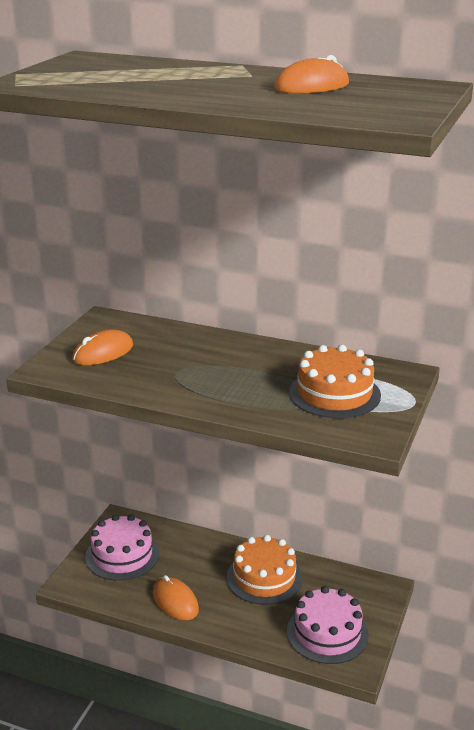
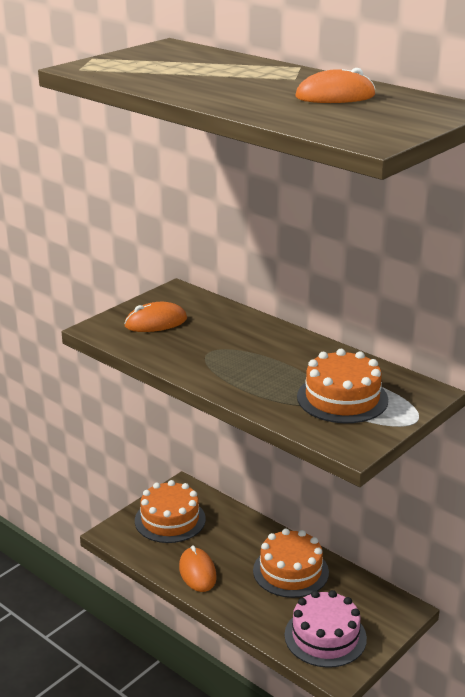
camera: 20 degrees right, 0 degrees up
pink cake [85,514,159,581] -> orange cake [135,480,206,543]

